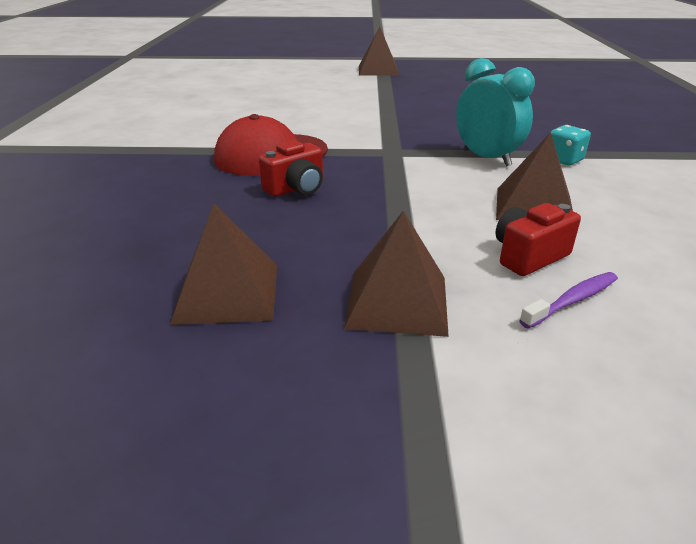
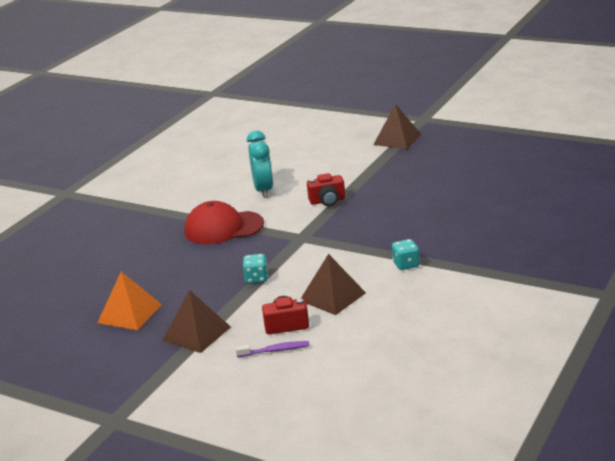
camera: 30 degrees right, 5 degrees down
brown pyramid [170,203,277,325] -> orange pyramid [97,272,162,330]
red camera [259,140,323,197] -> red camera moved to [307,173,345,206]
turquoise clock [456,58,535,167] -> turquoise clock moved to [247,130,273,198]
none -> turquoise dice [243,254,268,284]

